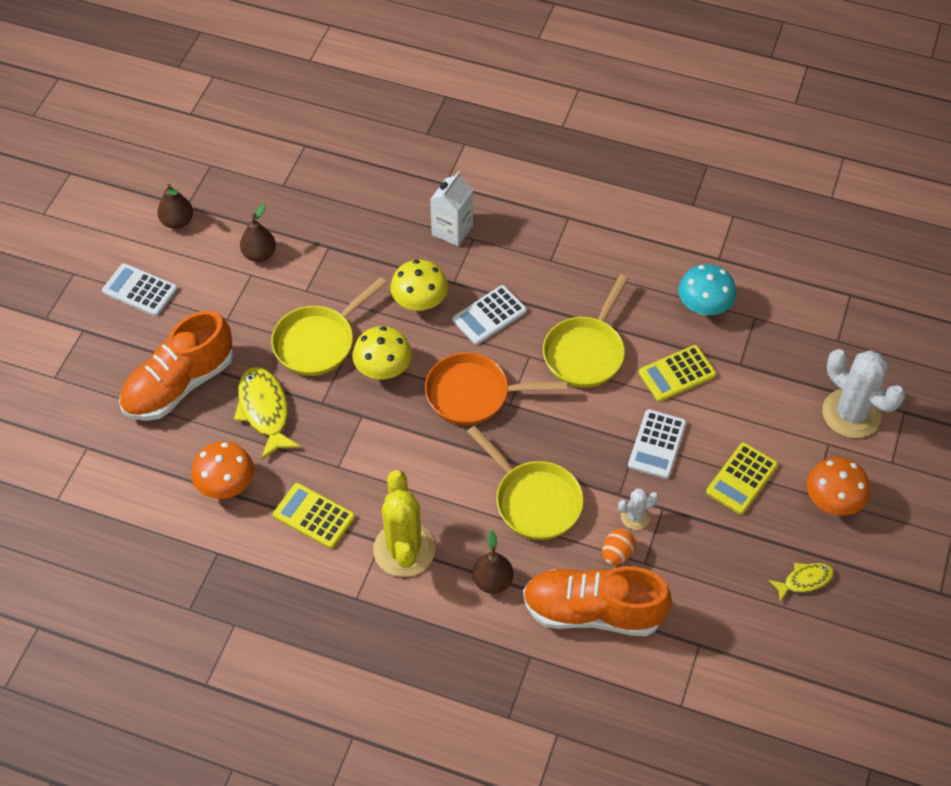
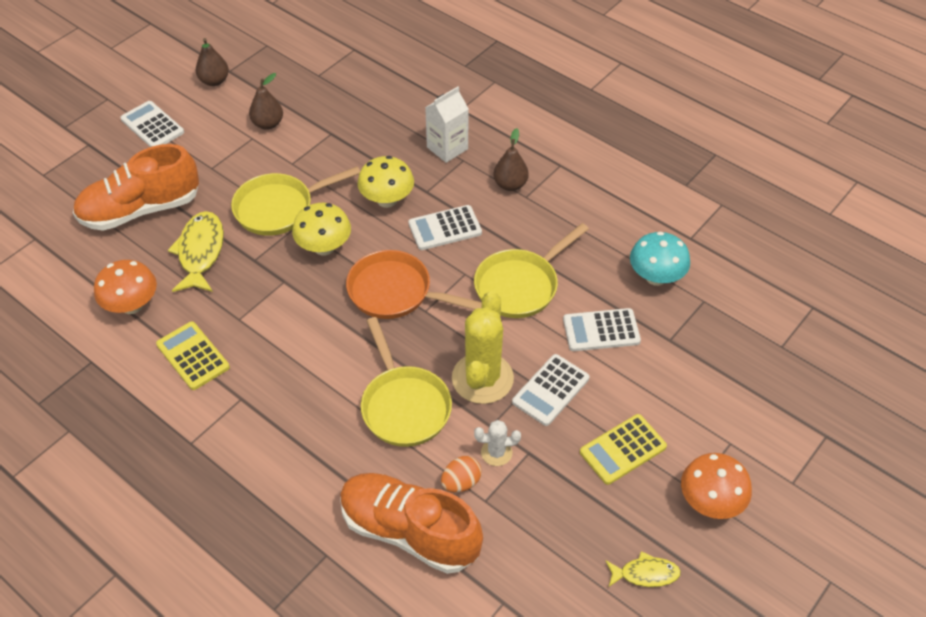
camera: 20 degrees right, 5 degrees down
yellow cactus [373,470,435,577] -> yellow cactus moved to [452,291,514,404]
brown pear [473,530,514,594] -> brown pear moved to [493,128,529,191]
yellow calculator [639,345,716,402] -> white calculator [563,308,641,351]
white cactus [822,349,905,438] -> none

